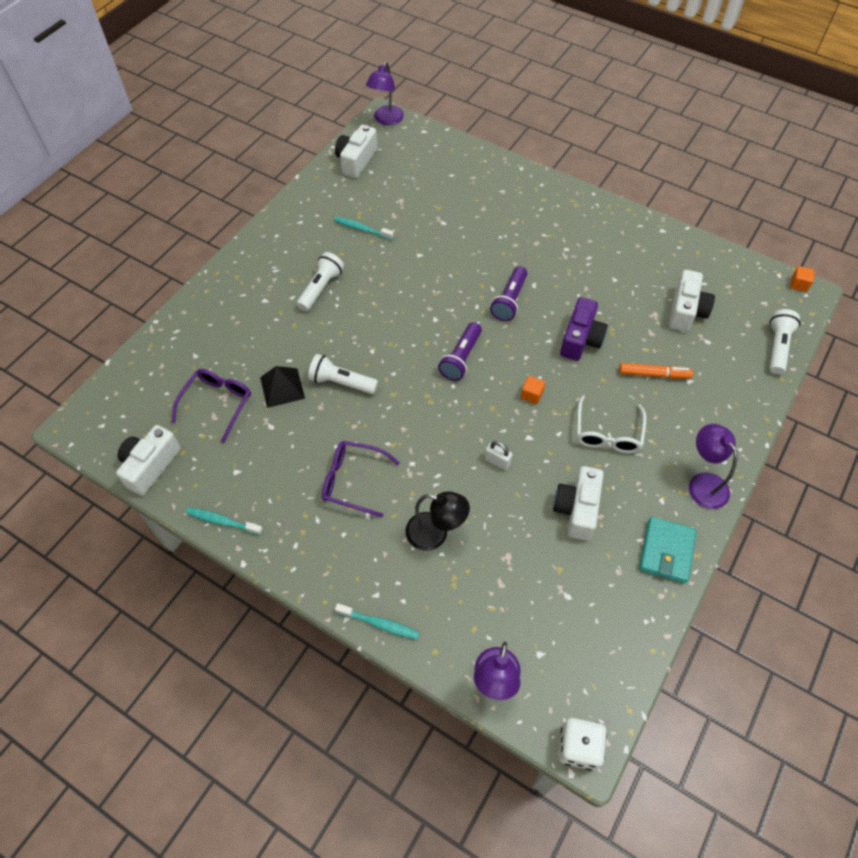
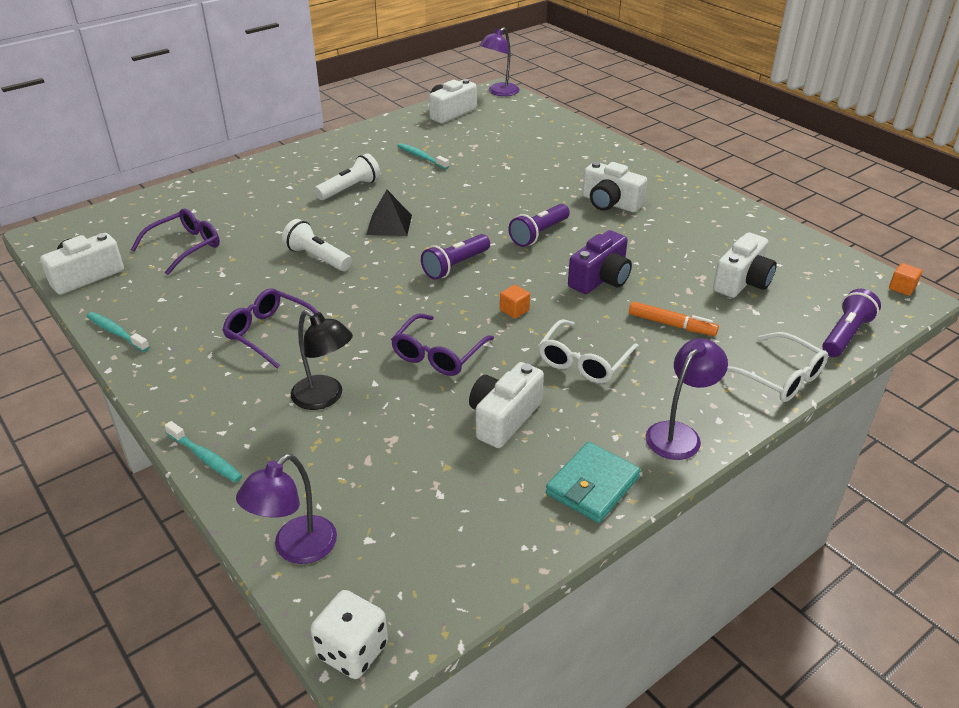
camera: 20 degrees right, 20 degrees down
black pyramid [260,366,305,408] -> black pyramid moved to [366,190,412,236]
white padlock [485,441,513,470] -> purple glasses [391,314,494,376]
purple lamp [689,424,738,509] -> purple lamp turned 45 degrees clockwise [645,338,728,460]
white flashlight [769,309,800,374] -> purple flashlight [822,289,881,357]
none -> white camera [582,161,647,212]
none -> white glasses [726,332,828,402]

